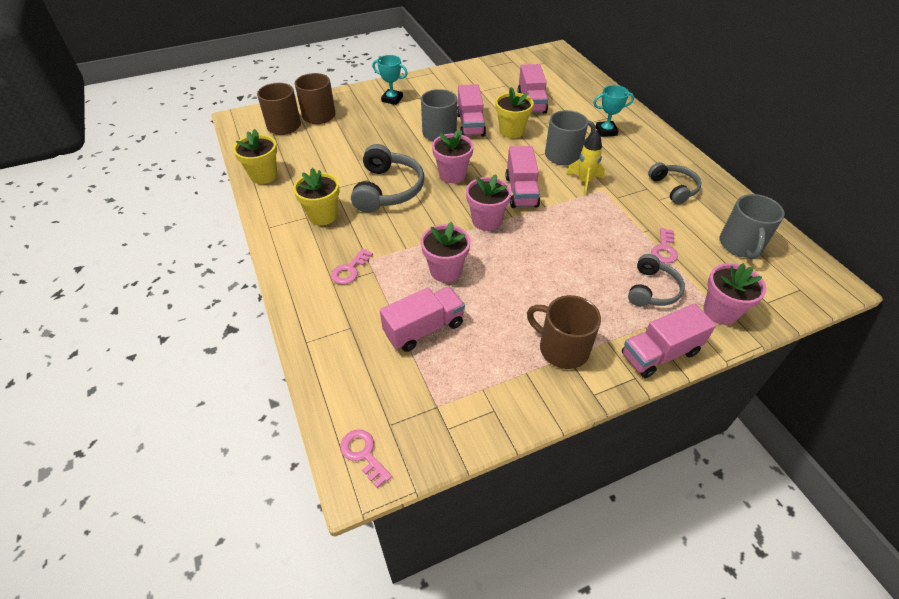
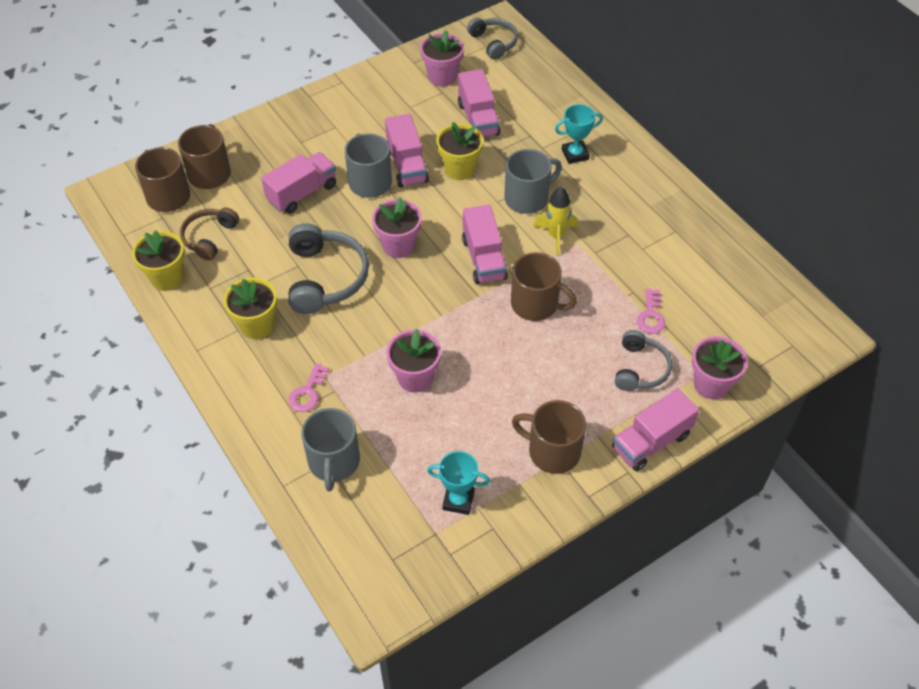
camera: 10 degrees left, 5 degrees up
pink key [340,429,392,488] -> none
turquoise trophy [372,55,408,105] -> turquoise trophy moved to [427,451,490,515]
pink truck [380,286,465,352] -> pink truck moved to [261,152,336,214]
pink flower pot [466,174,512,231] -> pink flower pot moved to [420,30,464,87]
grey headphones [648,162,701,204] -> grey headphones moved to [467,18,518,60]
grey mug [719,194,785,259] -> grey mug moved to [301,408,360,491]
none -> brown headphones [180,207,239,261]
none -> brown mug [511,252,577,321]

